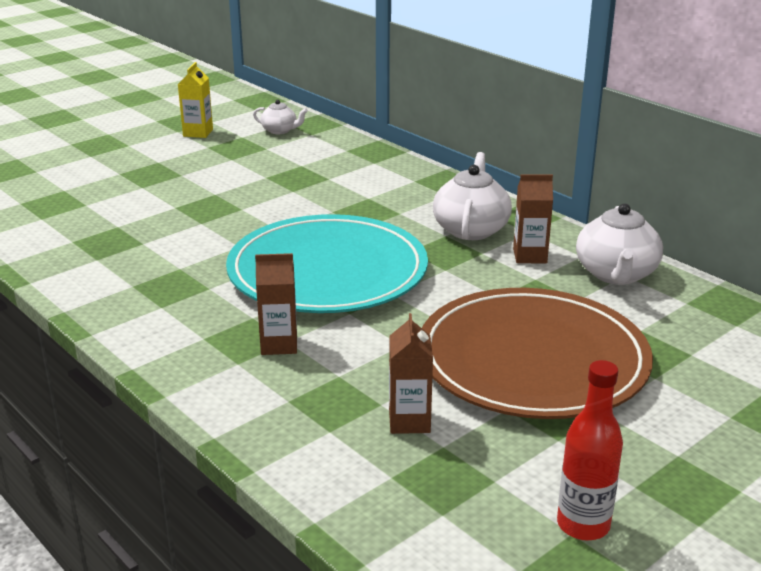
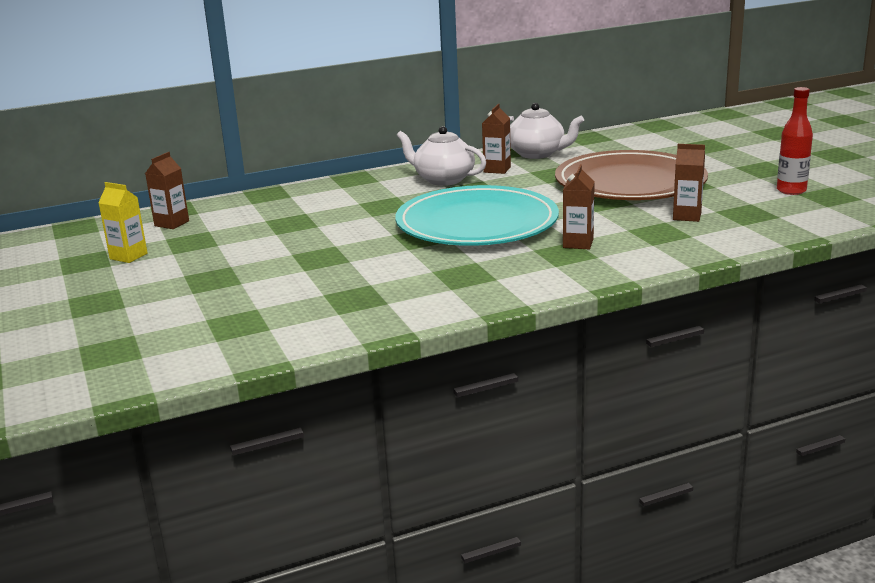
camera: 70 degrees left, 5 degrees down
white teapot [253,100,308,134] -> brown carton [145,152,189,229]

